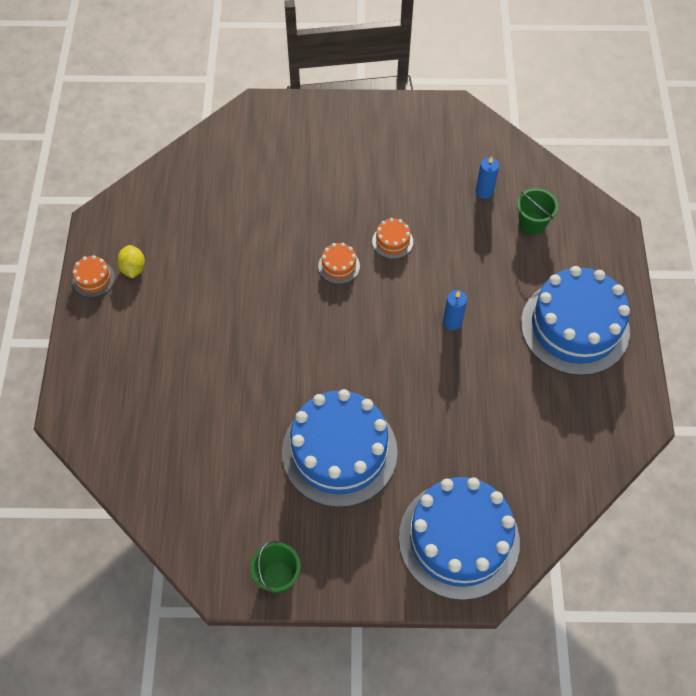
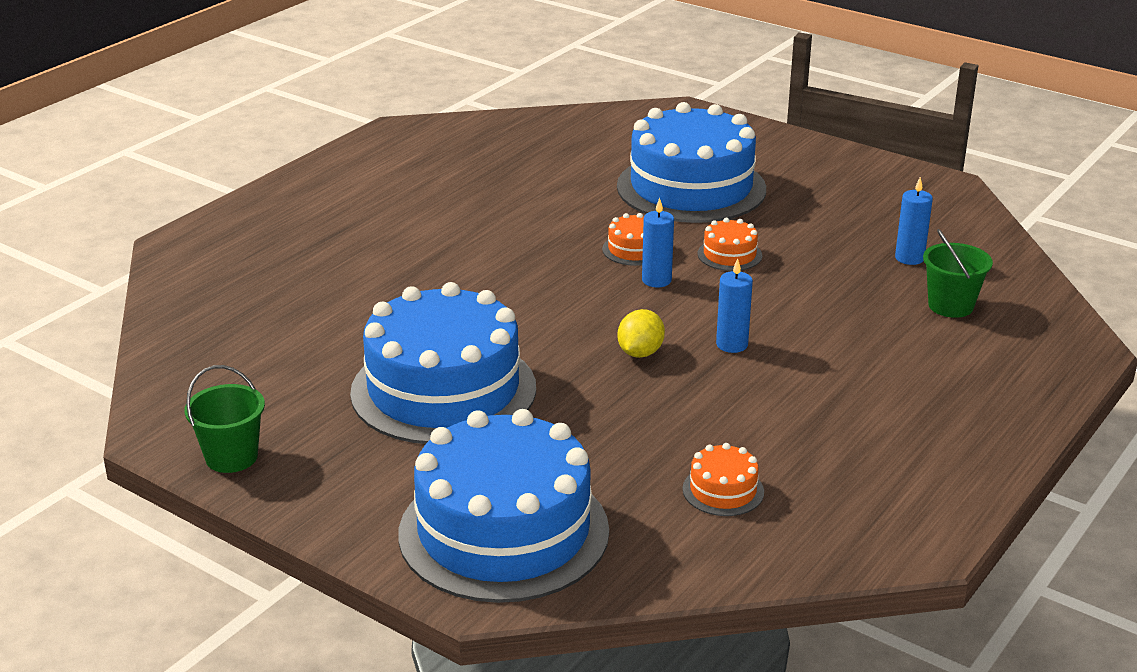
camera: 35 degrees right, 30 degrees down
orange cake [73,255,115,297] -> orange cake moved to [683,443,764,516]
yellow lemon [117,245,145,278] -> yellow lemon moved to [617,309,665,358]
blue cake [521,266,630,376] -> blue cake moved to [617,102,766,223]
none -> blue candle [642,198,674,287]

